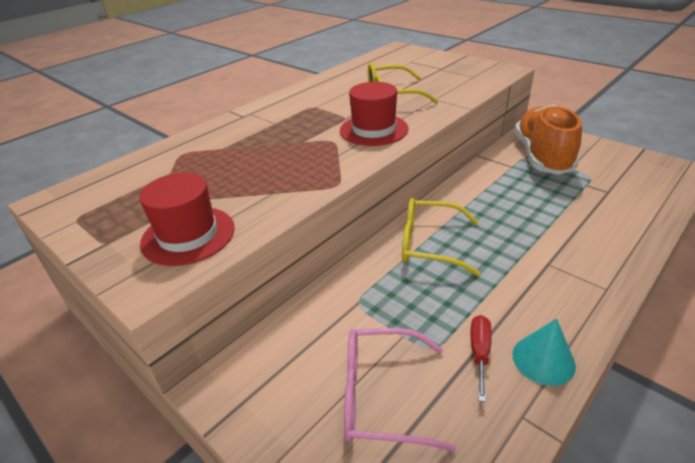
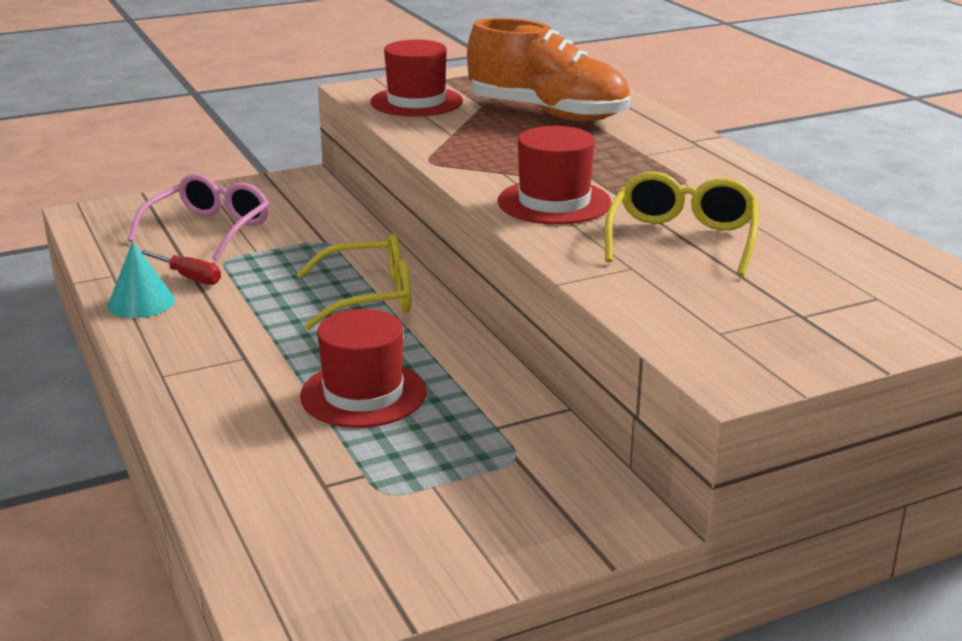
camera: 110 degrees right, 10 degrees down
yellow glasses [402,198,480,276] -> yellow glasses turned 45 degrees clockwise [296,234,411,330]
orange shoe [515,105,582,175] -> orange shoe moved to [467,18,630,121]
none -> red hat [300,309,426,428]

